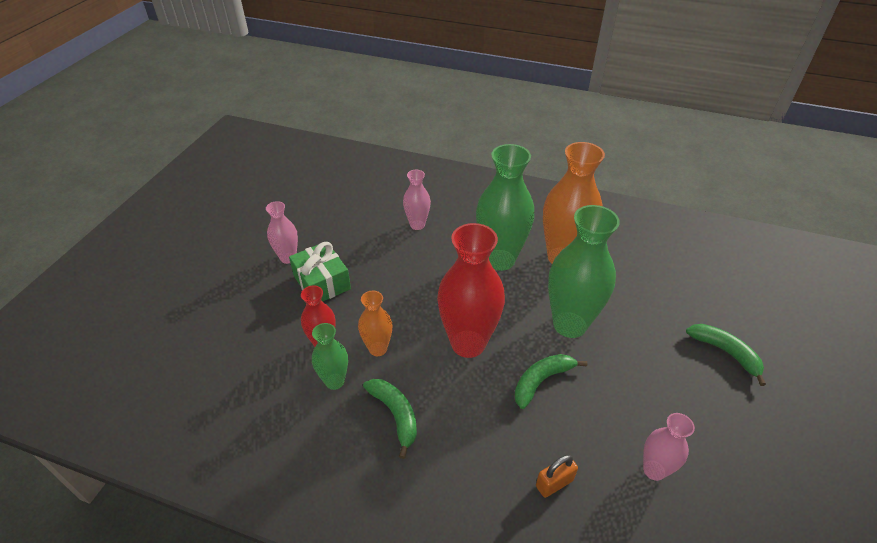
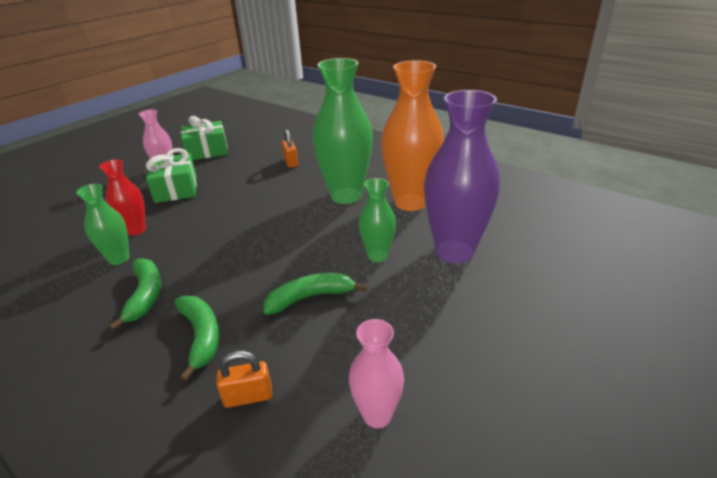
camera: 20 degrees right, 10 degrees down
orange vase [358,291,393,356] -> none
pink vase [403,170,431,230] -> orange padlock [281,129,298,168]
red vase [437,223,505,358] -> none
green vase [548,205,620,338] -> green vase [359,178,396,262], size x0.53
green banana [686,324,766,386] -> green banana moved to [174,296,219,381]
none -> green gift [181,116,228,160]
none -> purple vase [424,90,500,263]

